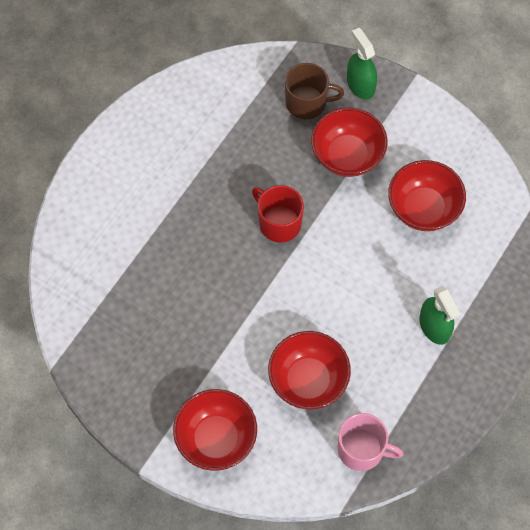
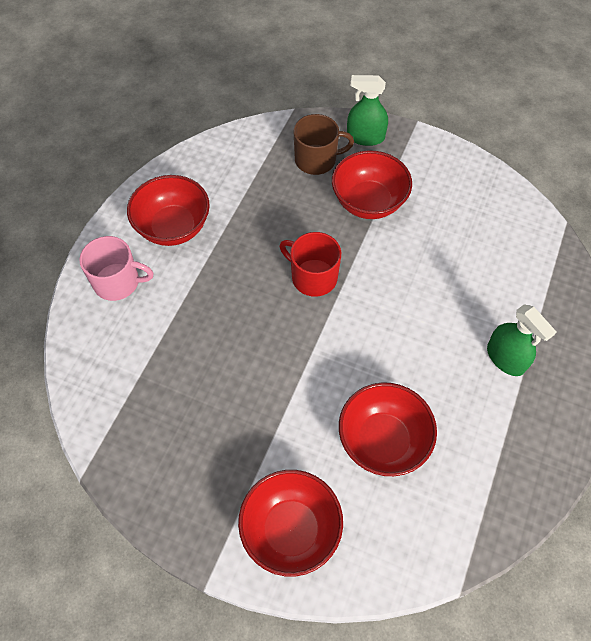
camera: 10 degrees left, 5 degrees down
pink mug [338,413,404,471] -> pink mug moved to [79,236,154,301]
green spray bottle [347,28,377,99] -> green spray bottle turned 45 degrees counterclockwise [347,75,388,146]
red bowl [388,160,466,231] -> red bowl moved to [127,175,210,246]

